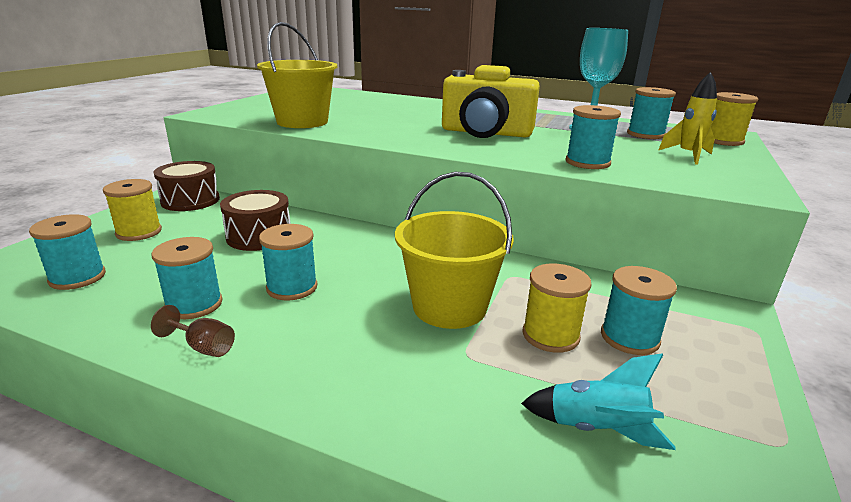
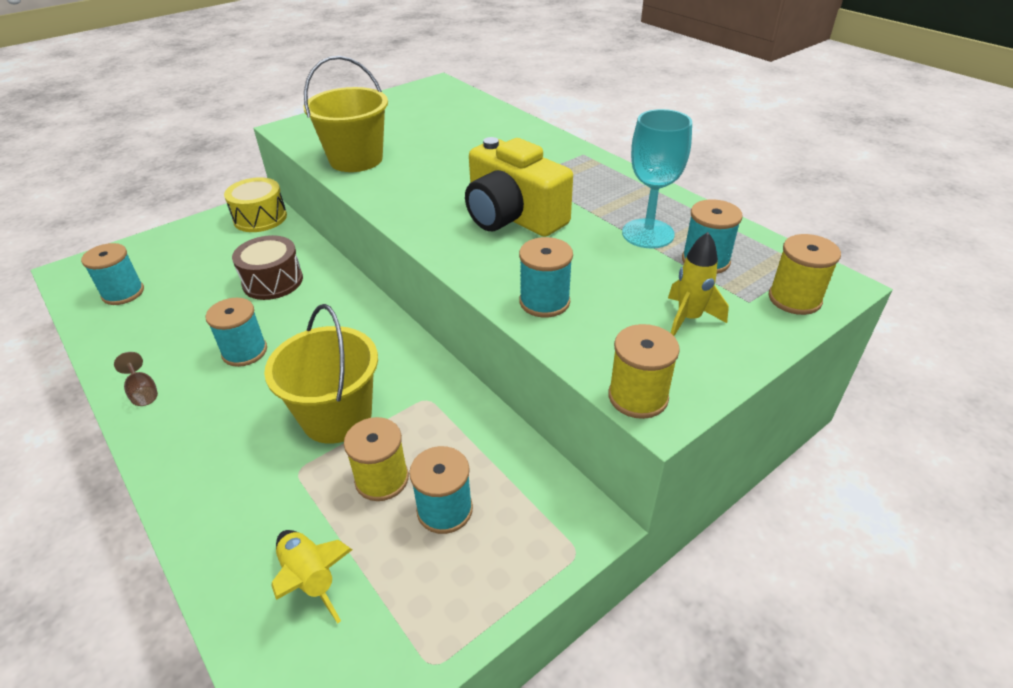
camera: 30 degrees right, 15 degrees up
yellow spool [103,179,162,241] -> yellow spool moved to [608,324,680,419]
turquoise spool [152,237,223,319] -> none
brown drum [153,161,220,211] -> yellow drum [224,177,287,232]
turquoise rocket [521,353,676,450] -> yellow rocket [271,530,352,624]

